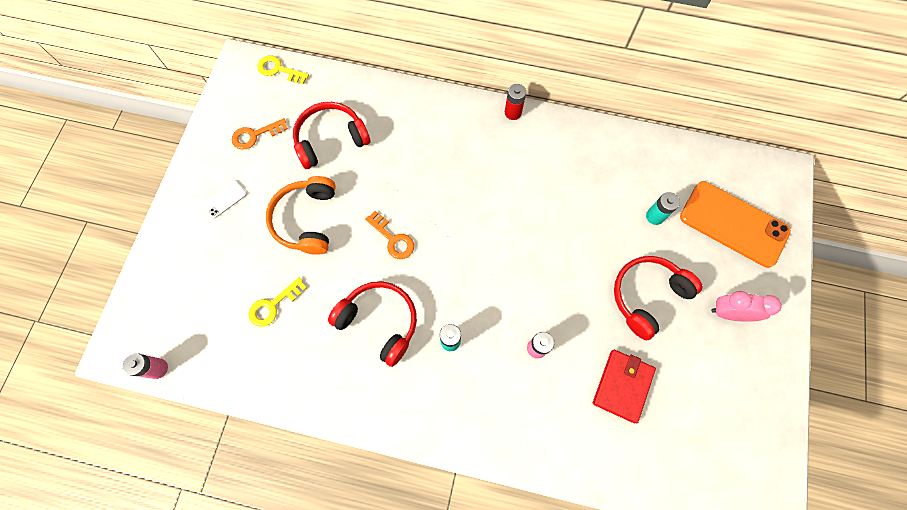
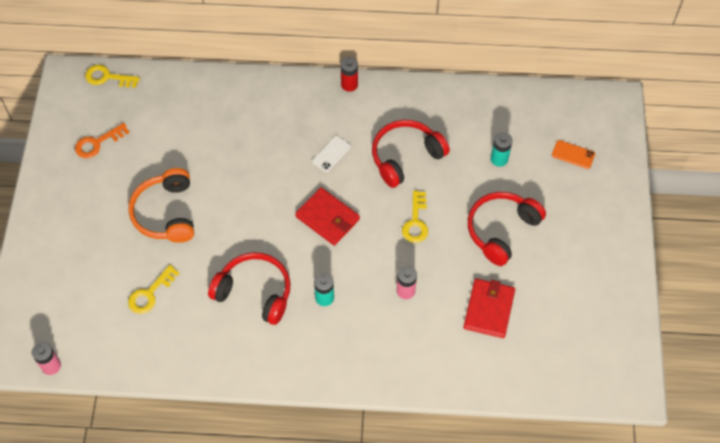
camera: 10 degrees left, 10 degrees down
white phone [202,180,247,219] -> white phone moved to [312,136,351,172]
red headphones [293,102,370,169] -> red headphones moved to [372,120,450,188]
orange key [365,211,414,259] -> none
orange phone [680,181,791,268] -> orange phone [552,140,595,169], size x0.43
pink clock [711,291,782,322] -> none
none -> red wallet [295,187,360,246]
none -> yellow key [402,191,428,243]

